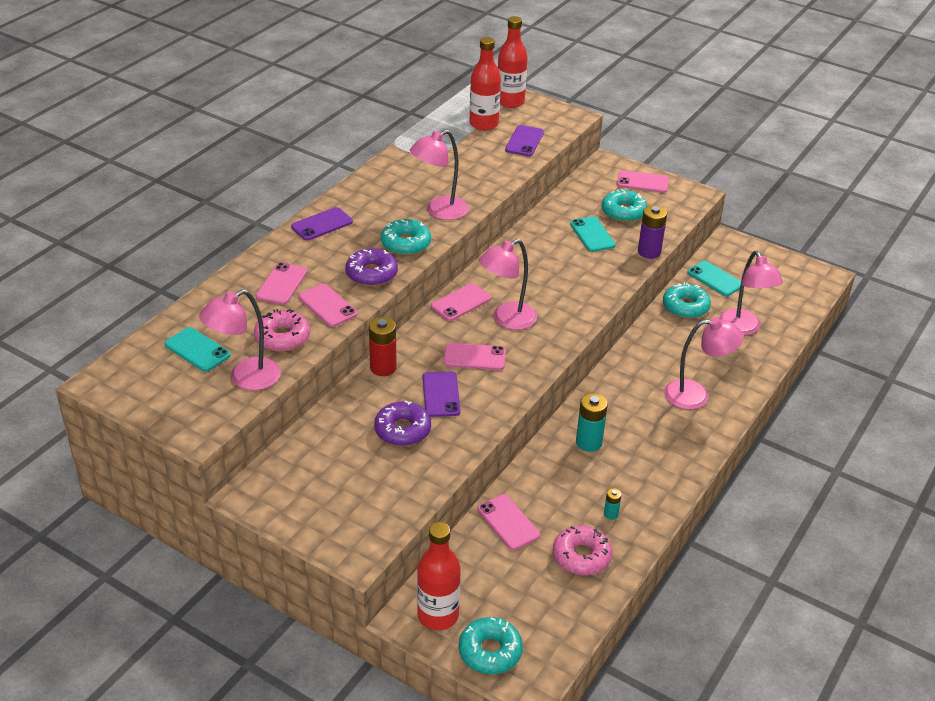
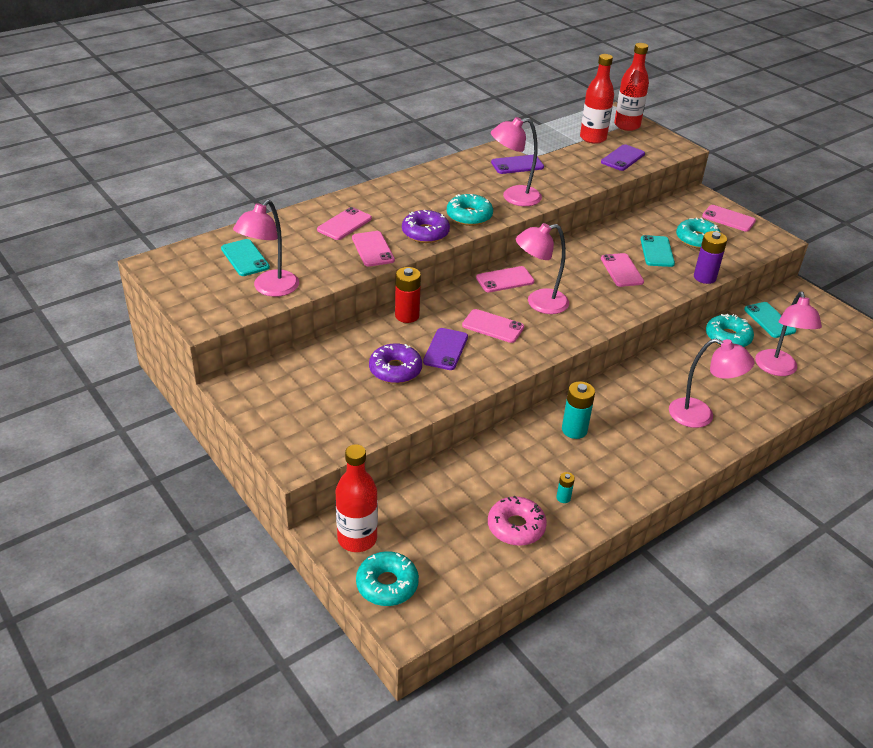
camera: 20 degrees right, 0 degrees up
pink lamp [199,289,281,390] -> pink lamp turned 45 degrees counterclockwise [233,200,299,297]
pink donut [254,309,310,352] -> none
purple phone [291,207,353,241] -> purple phone moved to [491,155,544,174]
pink phone [477,494,540,550] -> pink phone moved to [601,253,644,287]

